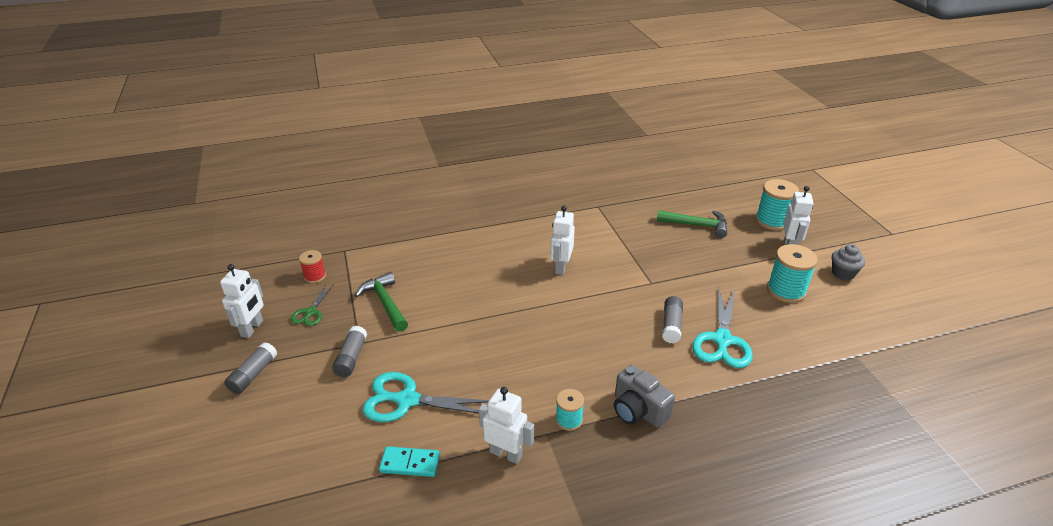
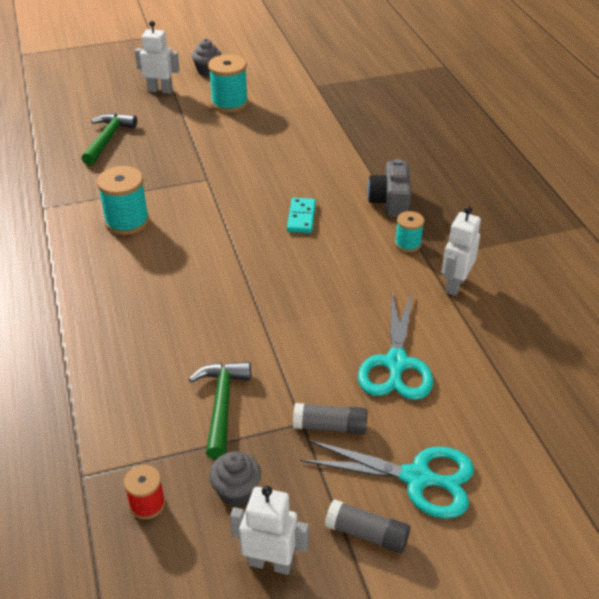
camera: 90 degrees left, 5 degrees up
green scissors [291,284,334,326] -> grey cupcake [209,451,261,506]
green hammer [355,272,408,332] -> green hammer turned 120 degrees clockwise [189,362,251,459]
turquoise domino [379,446,440,477] -> turquoise domino moved to [287,198,316,233]
white robot [550,206,575,275] -> none
grey camera [614,365,675,428] -> grey camera turned 135 degrees clockwise [367,159,411,217]
grey glue stick [662,296,683,343] -> none
turquoise scissors [692,289,753,368] -> turquoise scissors moved to [300,440,474,519]
turquoise spool [756,179,799,230] -> turquoise spool moved to [97,166,149,235]

